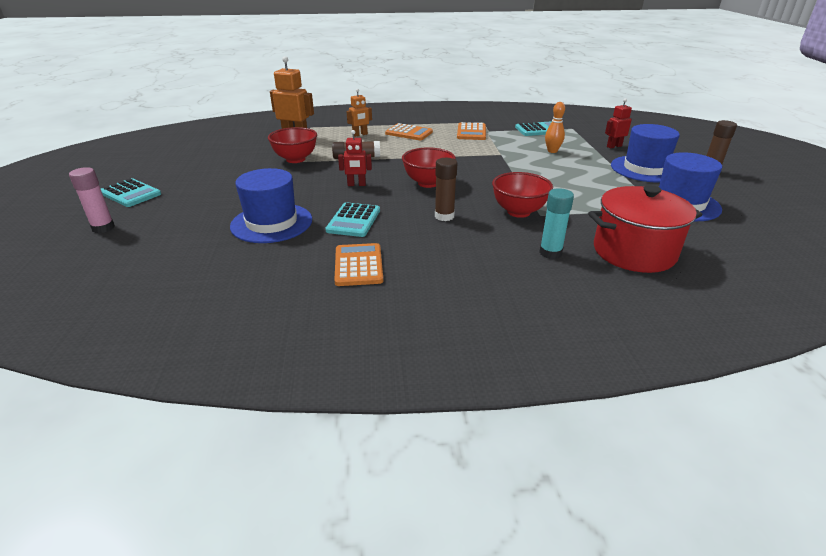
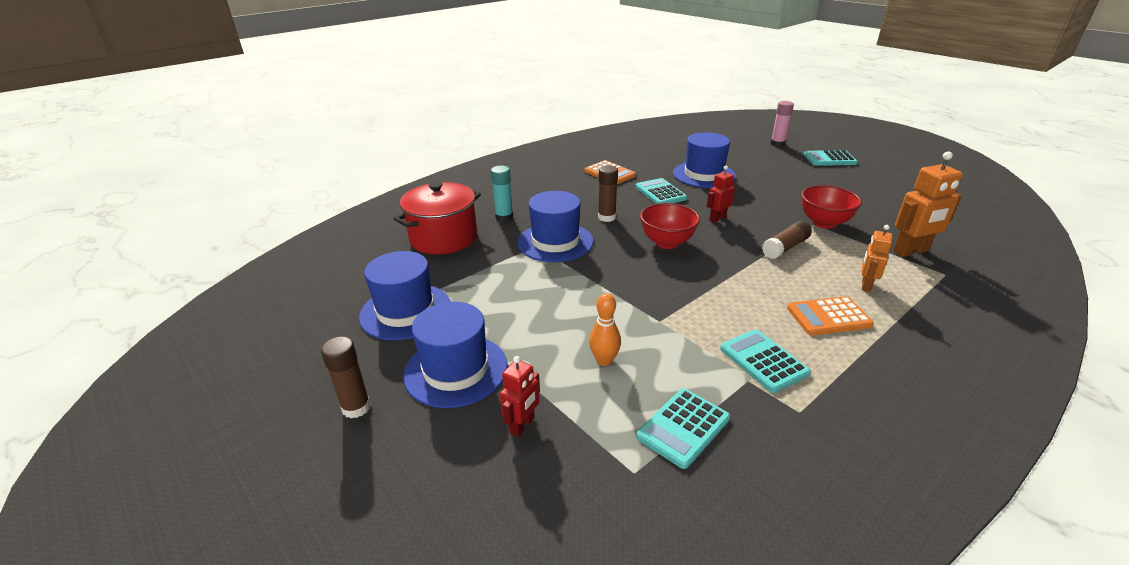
camera: 145 degrees right, 0 degrees up
orange calculator [457,122,486,140] -> turquoise calculator [720,329,811,393]
red bowl [492,172,553,218] -> blue hat [518,191,594,262]

